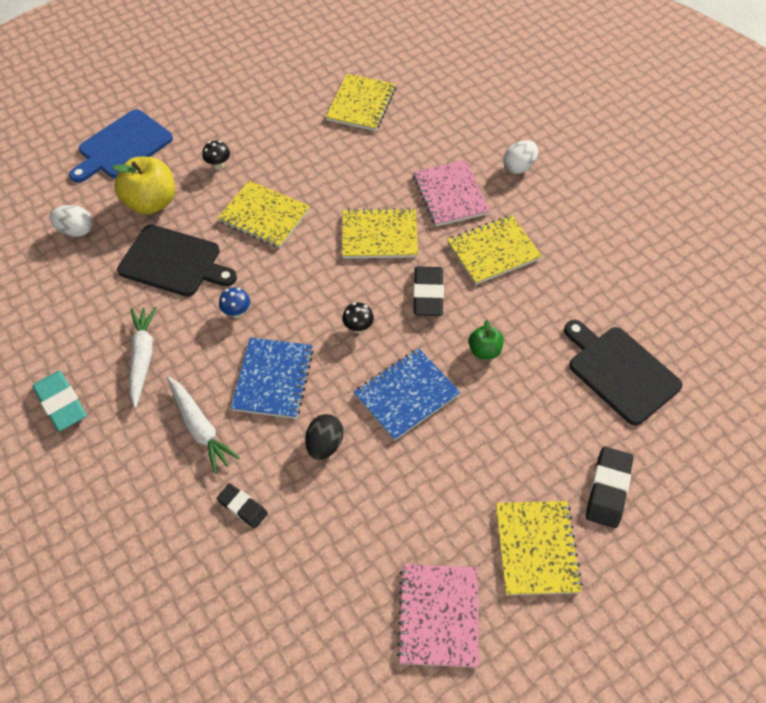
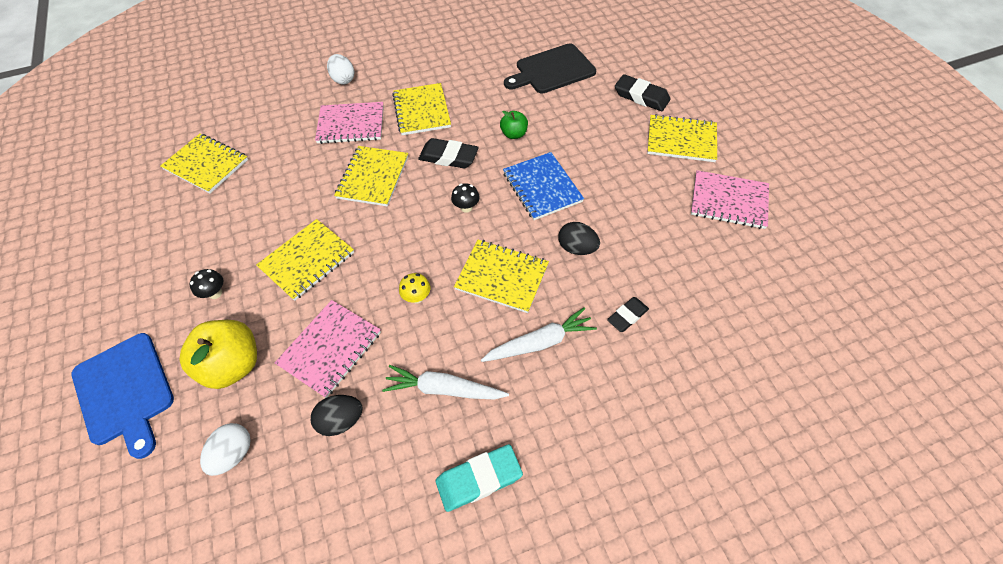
camera: 75 degrees left, 0 degrees up
black cutting board [117,225,237,297] -> pink notebook [275,300,381,398]
blue mushroom [219,287,250,318] -> yellow mushroom [399,273,431,304]
blue notebook [231,337,314,419] -> yellow notebook [454,240,549,313]
none -> black egg [311,395,363,436]

